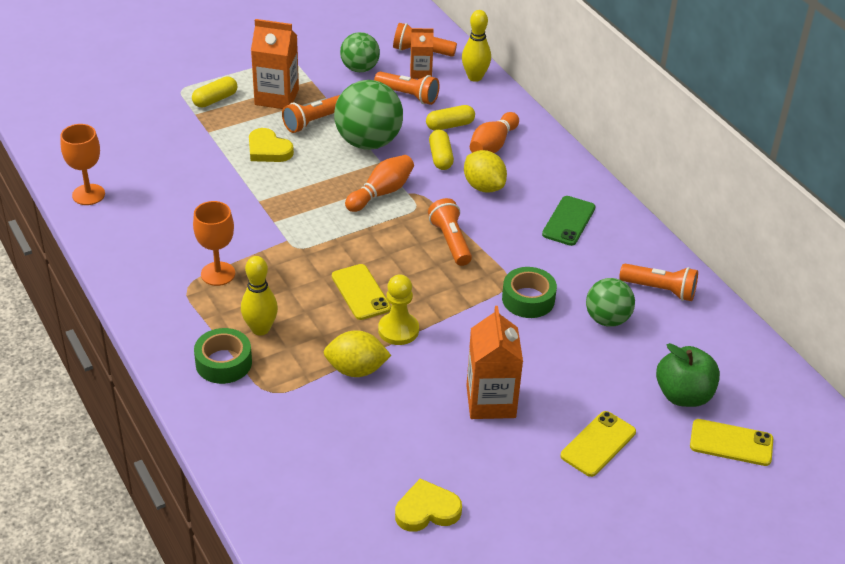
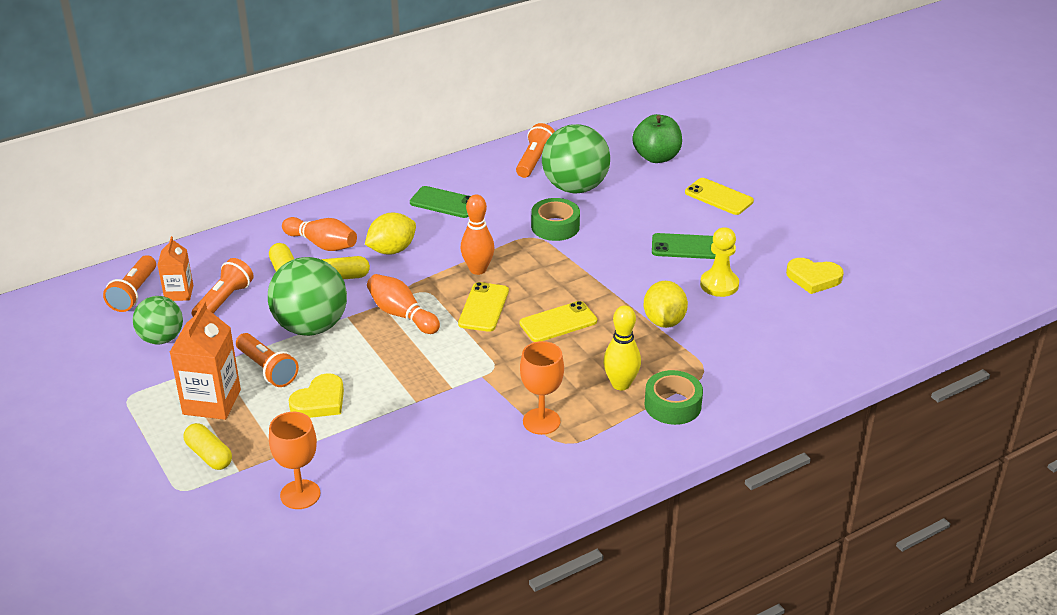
camera: 90 degrees left, 5 degrees down
orange goblet [61,124,105,205] -> orange goblet moved to [269,412,320,509]
yellow pawn [378,274,419,345] -> yellow pawn moved to [700,227,739,297]
yellow heart [395,479,462,532] -> yellow heart turned 60 degrees counterclockwise [786,258,844,294]
orange flashlight [428,198,472,266] -> orange bowling pin [461,195,495,275]
yellow bowling pin [462,10,491,82] -> none
orange carton [466,306,523,419] -> green phone [652,233,716,259]
green ball [586,278,635,327] -> green ball [542,124,610,193], size x1.62
yellow phone [690,419,773,466] -> yellow phone moved to [458,282,509,332]

